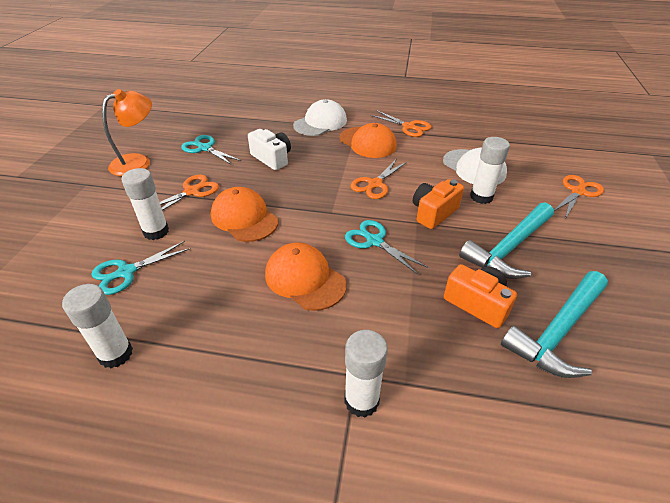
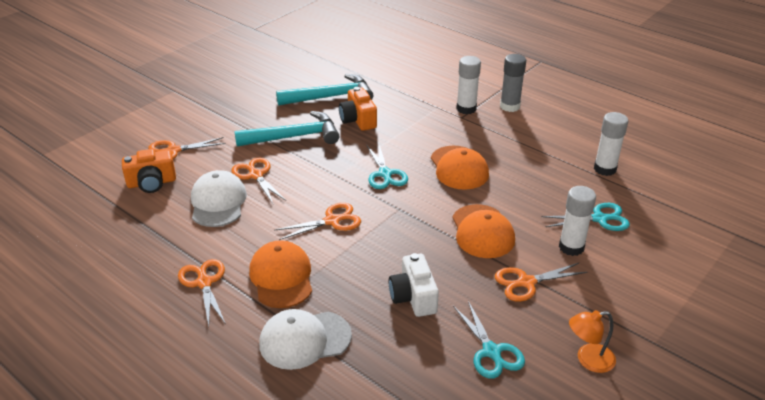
camera: 150 degrees left, 5 degrees down
orange lamp [102,89,152,176] -> orange lamp [569,310,616,373], size x0.67
orange camera [413,179,464,229] -> orange camera moved to [122,149,176,193]
white glue stick [470,137,510,204] -> orange scissors [232,158,286,204]
none -> grey glue stick [500,54,526,112]

